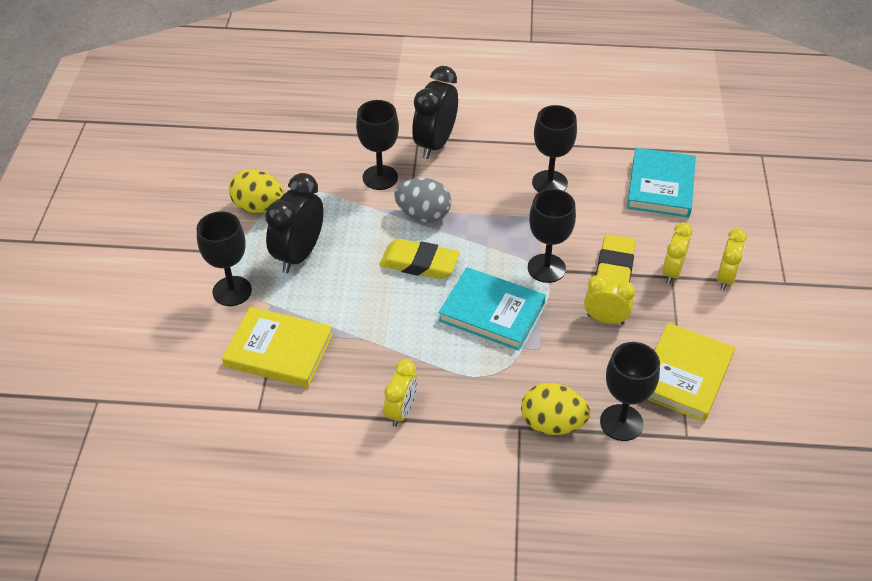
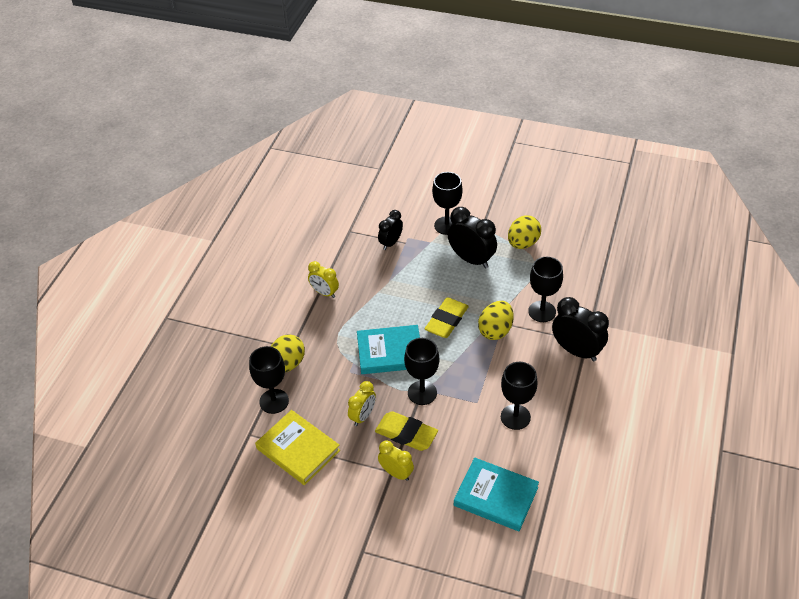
camera: 105 degrees right, 0 degrees up
yellow book [222,307,333,388] -> black clock [378,210,403,250]
grey egg [394,178,451,222] -> yellow egg [478,301,514,340]
turquoise book [438,267,546,351] -> turquoise book turned 45 degrees clockwise [357,325,420,374]
yellow clock [717,228,747,290] -> none

